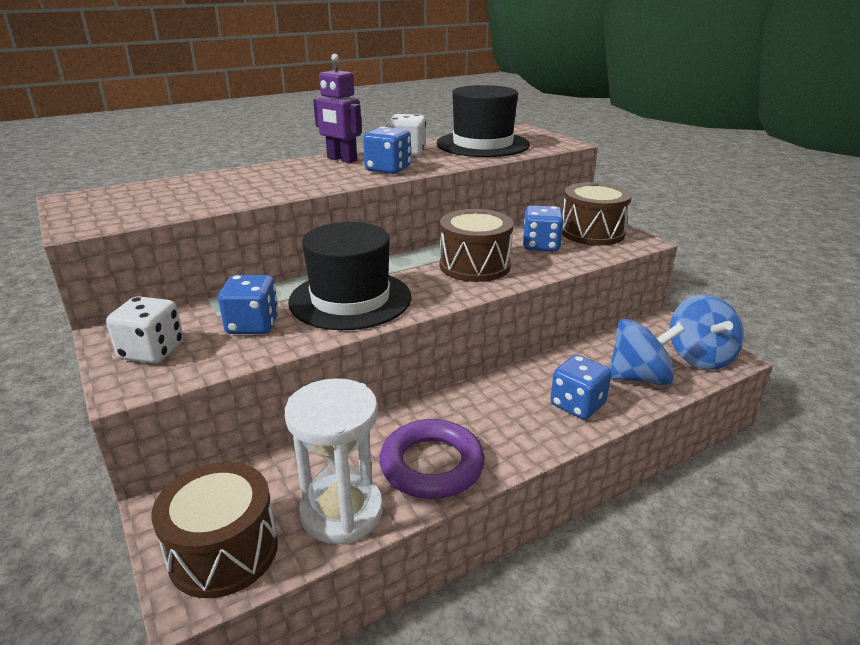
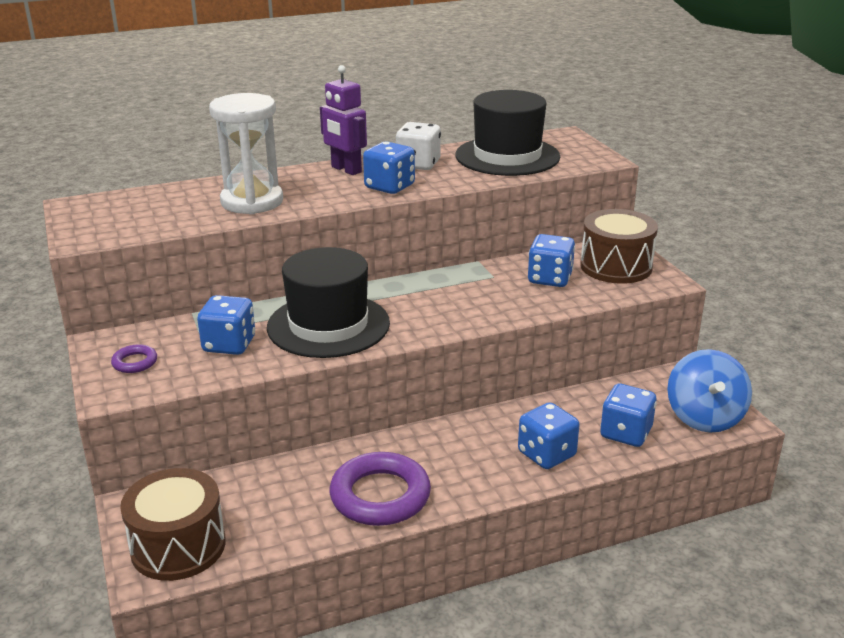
camera: 10 degrees right, 0 degrees up
white dice [106,296,183,364] -> purple ring [111,344,157,373]
white hourglass [285,378,383,544] -> white hourglass moved to [209,93,283,214]
brown drum [440,209,514,282] -> none
blue spinning top [610,319,685,386] -> blue dice [600,384,656,447]

